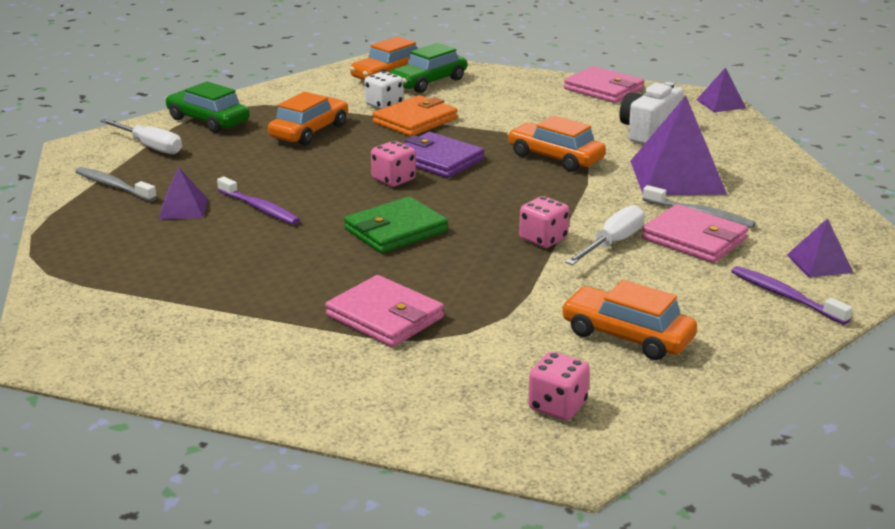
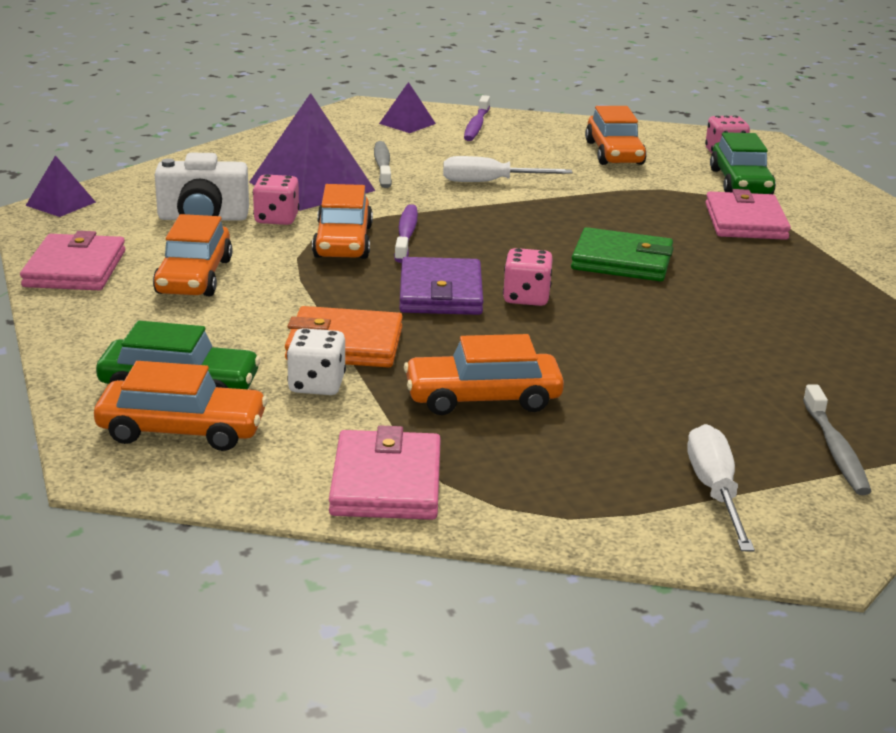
camera: 130 degrees left, 0 degrees up
purple pyramid [158,166,208,220] -> none
green car [165,81,250,133] -> green car moved to [710,132,776,194]
purple toothbrush [217,177,300,225] -> purple toothbrush moved to [394,204,418,263]
pink dice [519,196,569,248] -> pink dice moved to [253,174,299,225]
pink wallet [642,204,748,263] -> pink wallet moved to [329,426,441,520]
none -> orange car [153,214,232,296]

